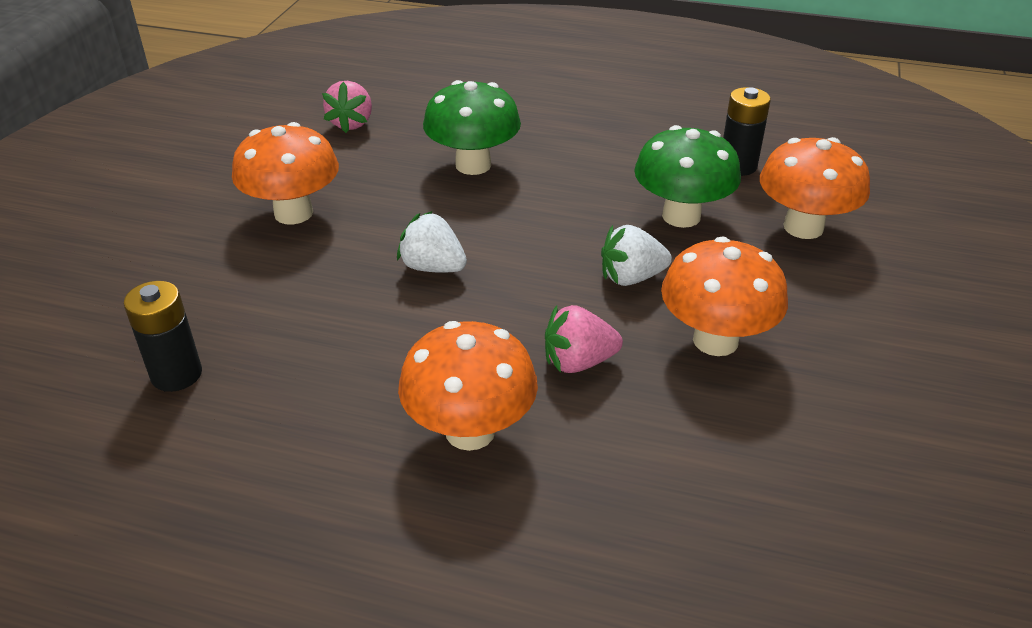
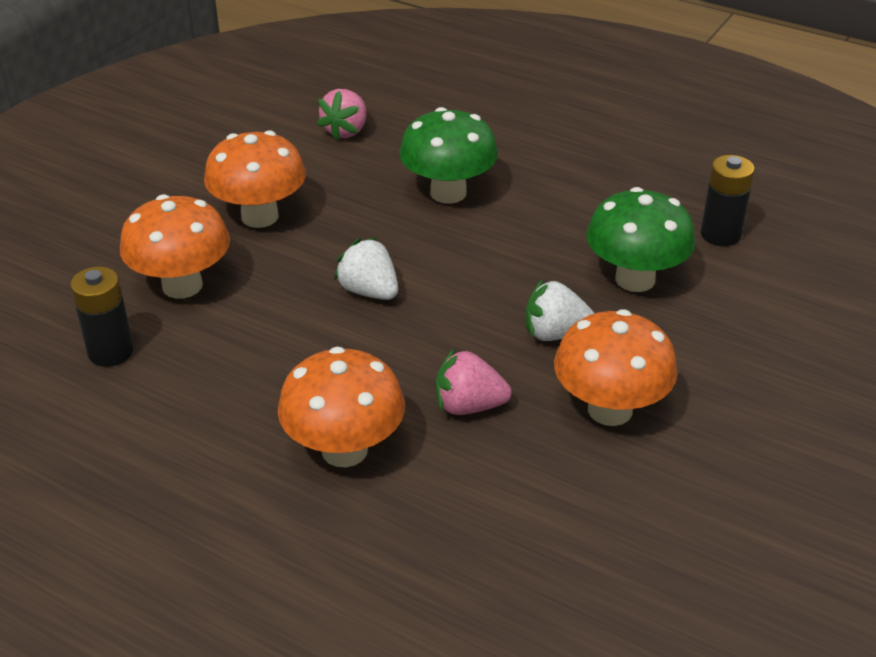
camera: 15 degrees right, 0 degrees up
orange mushroom [760,137,870,239] -> orange mushroom moved to [120,194,230,299]

